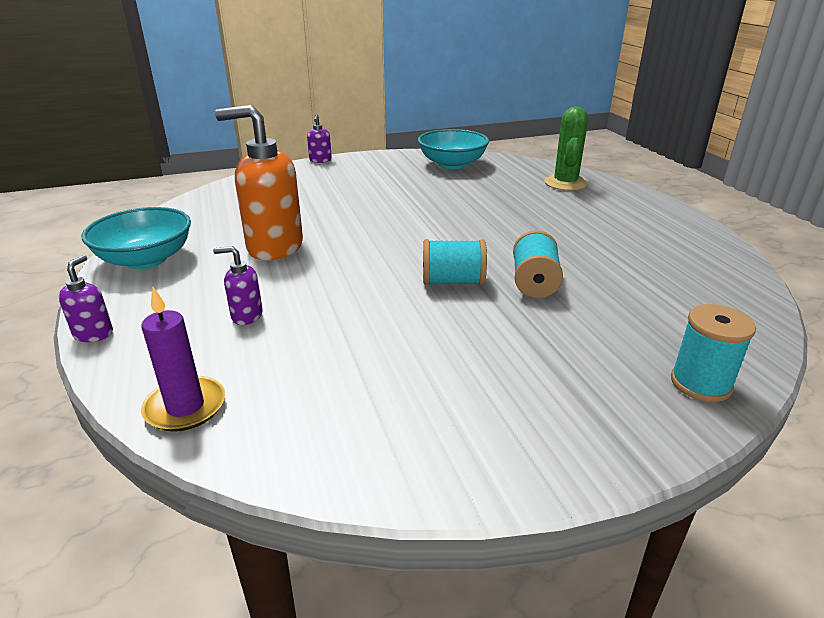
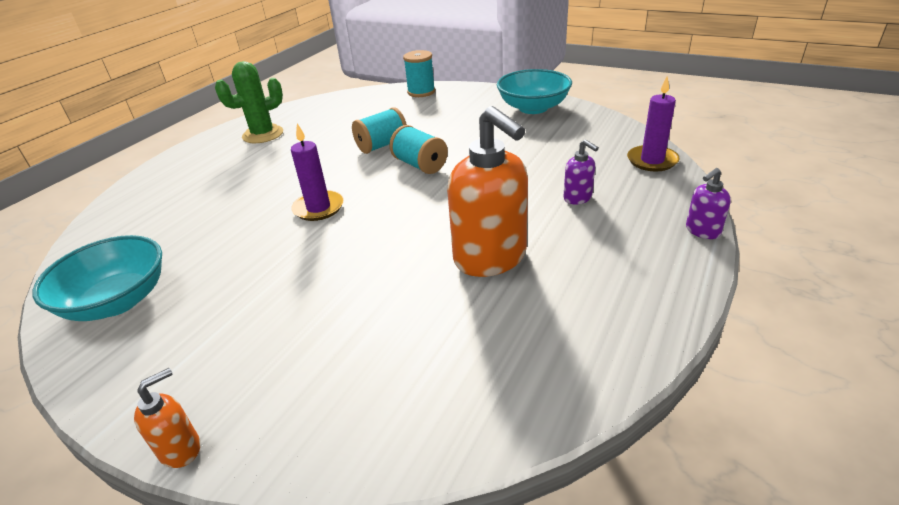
camera: 130 degrees left, 5 degrees up
turquoise bowl [82,207,191,269] -> turquoise bowl moved to [497,69,572,114]
purple soap dispenser [307,114,332,163] -> orange soap dispenser [134,368,200,468]
green cactus [544,107,588,191] -> green cactus moved to [215,61,283,143]
none -> purple candle [291,123,344,221]

